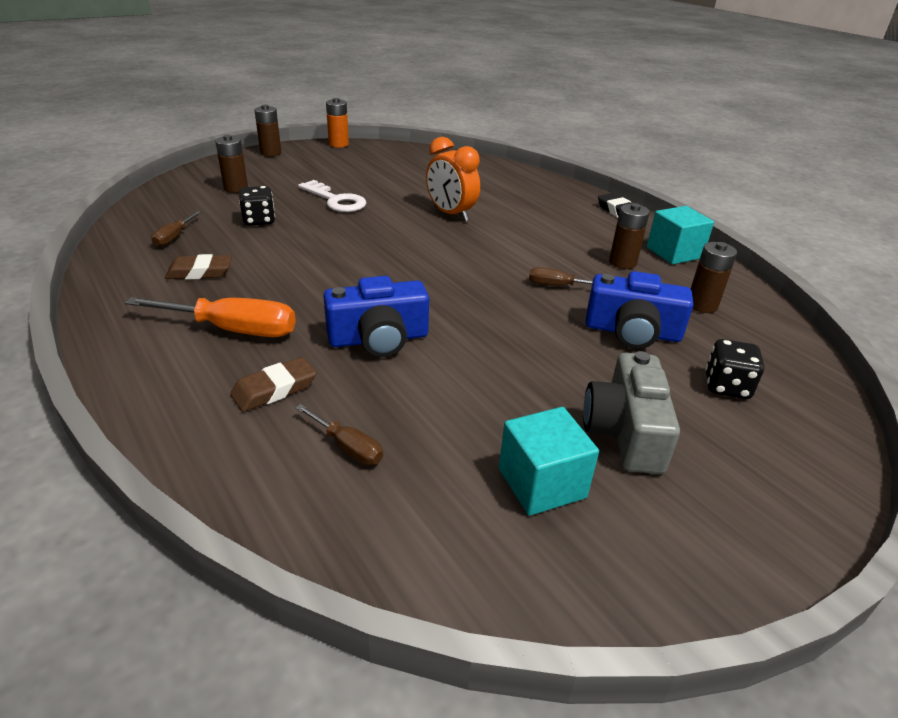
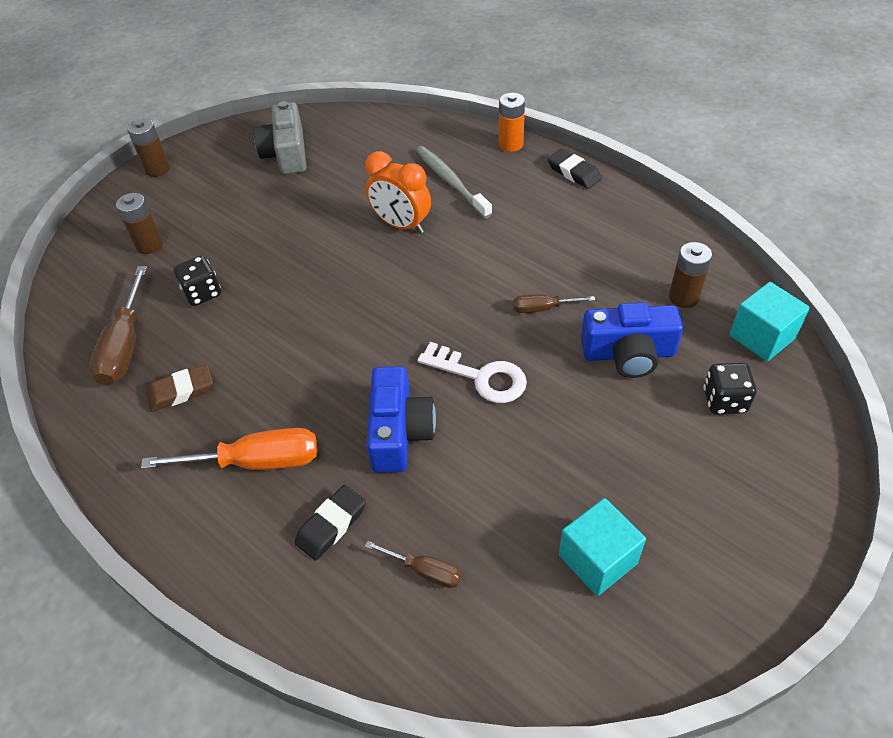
camera: 10 degrees left, 15 degrees up
brown screwdriver [151,211,202,247] -> brown screwdriver [89,266,147,386], size x1.85
brown eraser [230,357,316,412] -> black eraser [295,485,366,561]
white key [298,180,366,212] -> white key moved to [418,342,527,403]
blue camera [323,276,429,357] -> blue camera turned 60 degrees counterclockwise [366,366,436,473]
orange battery [326,98,349,148] -> orange battery moved to [499,93,525,152]
grey camera [583,351,680,474] -> grey camera moved to [254,101,306,174]
brown battery [609,203,650,269] -> none
turquoise cube [647,206,714,264] -> turquoise cube moved to [729,282,810,361]
none -> grey toothbrush [416,146,492,219]

